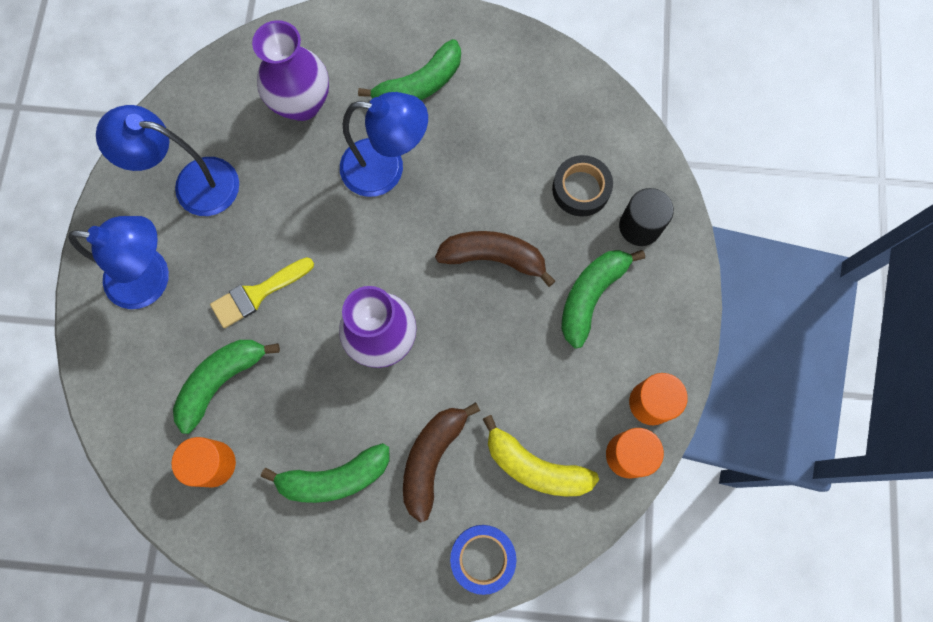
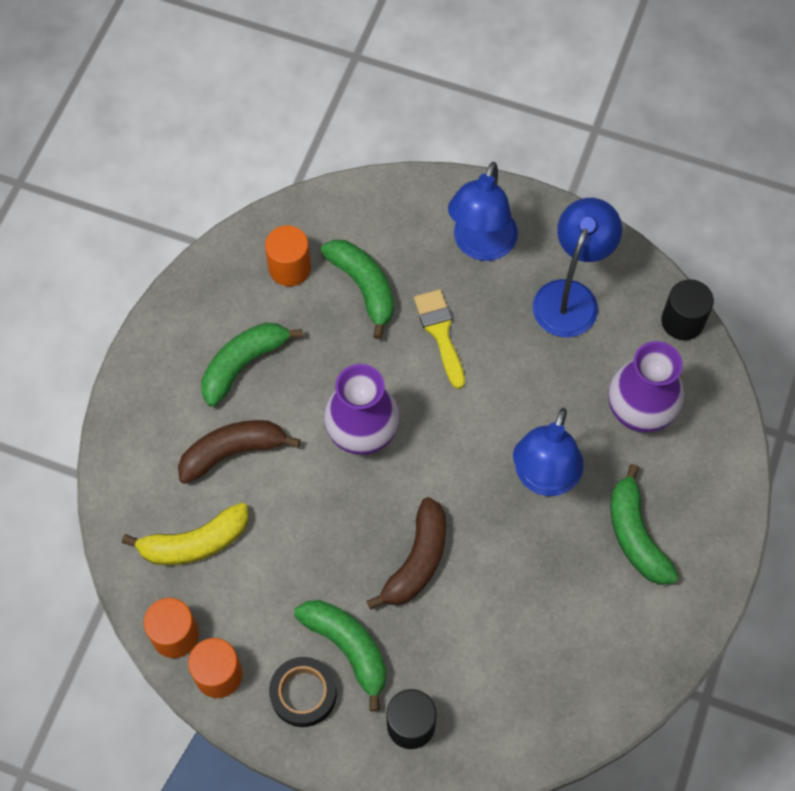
camera: 105 degrees right, 10 degrees down
green banana [261,443,389,503] -> green banana turned 45 degrees clockwise [201,323,303,407]
brown banana [403,402,480,523] -> brown banana turned 60 degrees counterclockwise [178,420,301,484]
blue tape [450,525,516,595] -> none
yellow banana [483,415,599,496] -> yellow banana turned 150 degrees counterclockwise [122,503,248,565]
black tape [552,155,613,217] -> black tape moved to [269,657,337,727]
none -> black cylinder [661,279,714,340]

